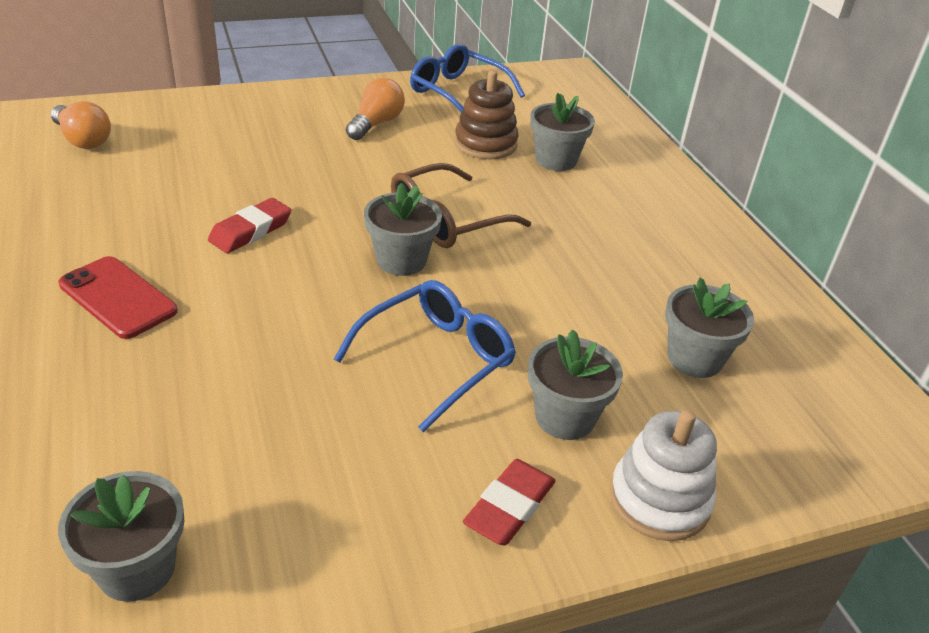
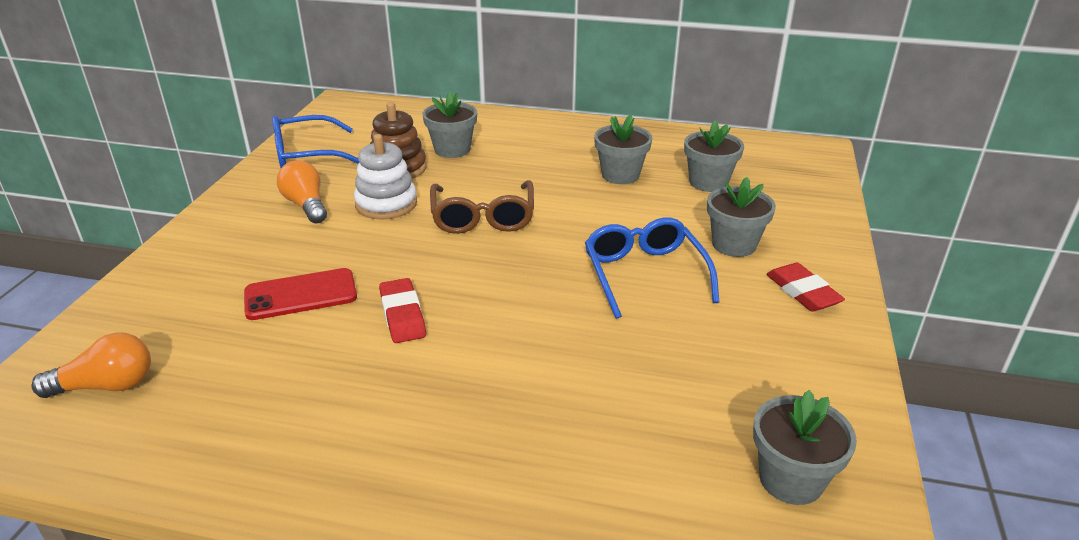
camera: 55 degrees left, 5 degrees down
red phone [58,256,178,339] -> red phone moved to [244,268,357,320]
grey flower pot [364,183,442,276] -> grey flower pot moved to [594,114,652,184]
white stacking toy [610,410,717,541] -> white stacking toy moved to [354,134,417,219]

